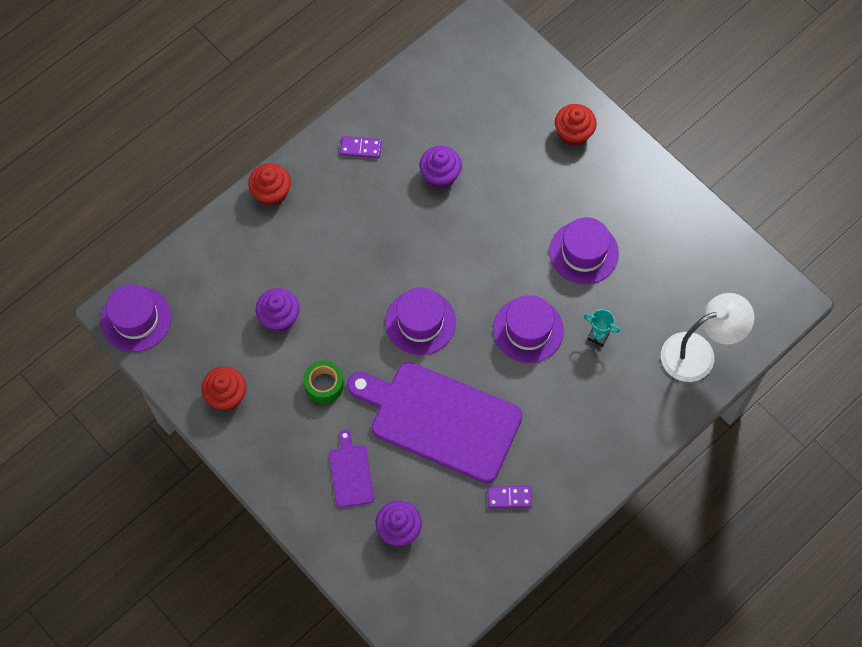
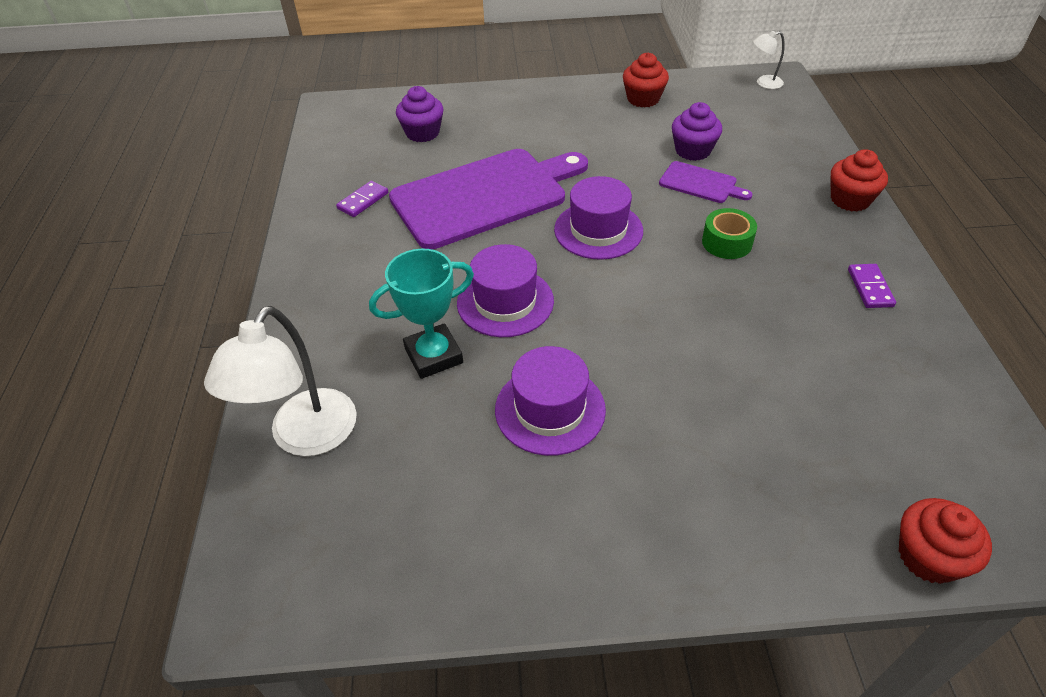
camera: 130 degrees right, 20 degrees down
purple hat [100,284,171,352] -> white lamp [753,31,785,89]
green tape [303,360,344,404] -> green tape moved to [702,208,757,259]
purple cutting board [329,430,374,508] -> purple cutting board moved to [659,161,752,203]
purple domino [340,136,382,158] -> purple domino turned 45 degrees counterclockwise [848,264,896,308]
purple cupcake [420,146,462,189] -> none
red cupcake [555,104,597,146] -> red cupcake moved to [899,498,992,584]
turquoise trophy [584,309,620,346] -> turquoise trophy [369,249,474,379], size x1.82

